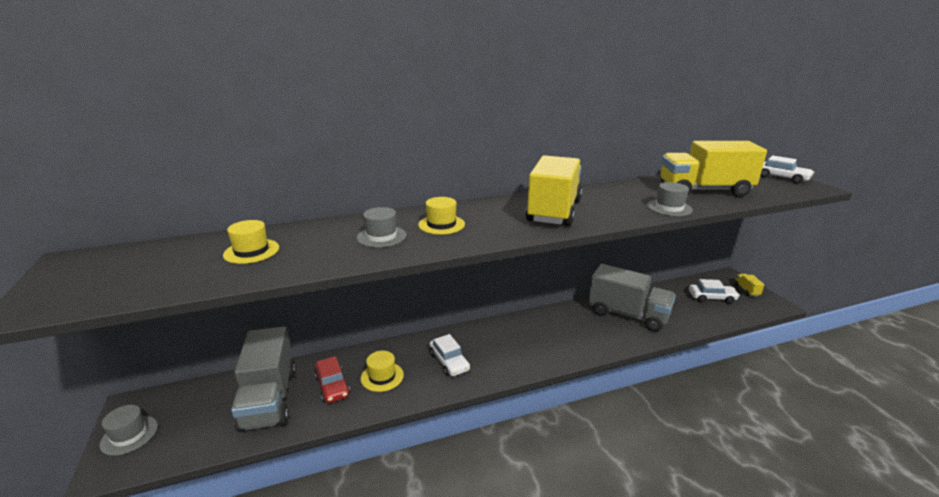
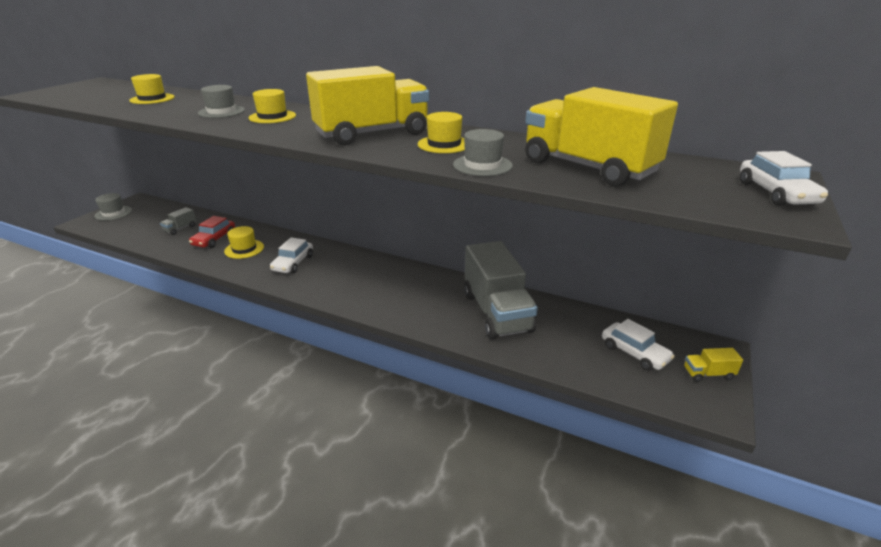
camera: 45 degrees right, 5 degrees up
grey truck [231,327,296,432] -> grey truck [160,207,196,235], size x0.41
yellow truck [734,274,764,297] -> yellow truck turned 135 degrees counterclockwise [684,348,743,382]
none -> yellow hat [418,112,465,153]

